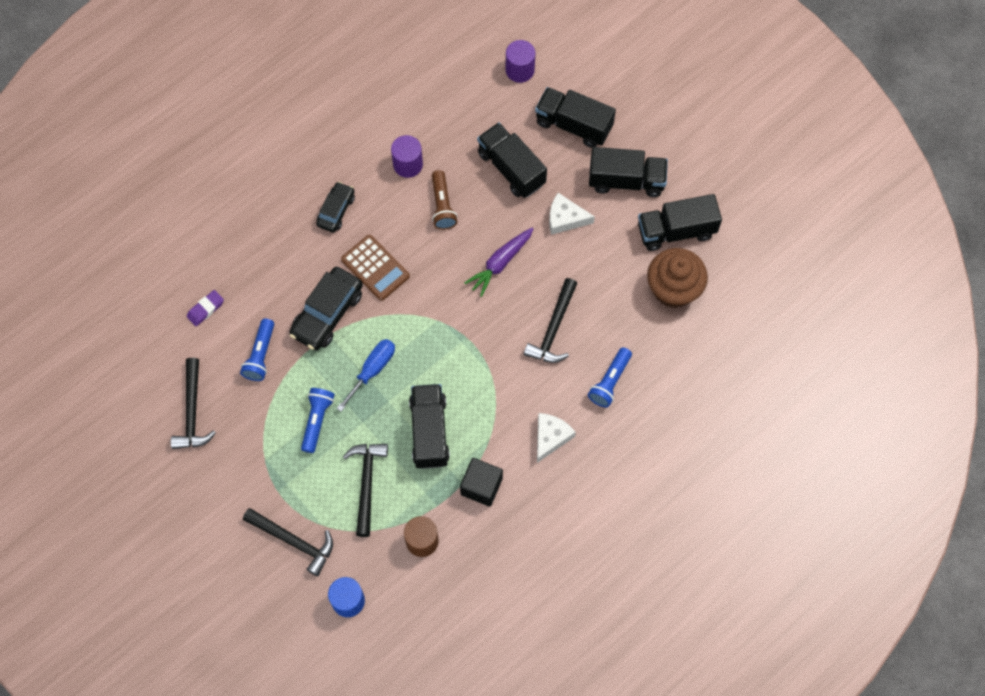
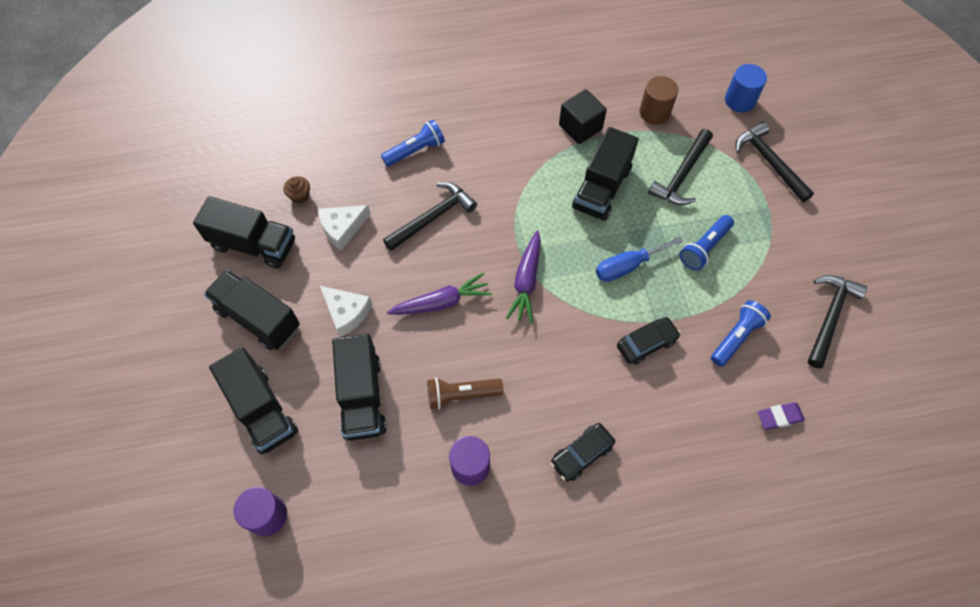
camera: 150 degrees left, 5 degrees down
black car [289,267,363,350] -> black car [617,317,681,365], size x0.61
brown calculator [341,235,410,301] -> none
brown flashlight [432,170,458,230] -> brown flashlight turned 120 degrees counterclockwise [427,378,503,410]
white cheese [537,413,576,463] -> white cheese moved to [318,205,371,251]
brown cupcake [647,248,708,308] -> brown cupcake [284,176,310,204], size x0.41
none -> purple carrot [506,230,541,323]

